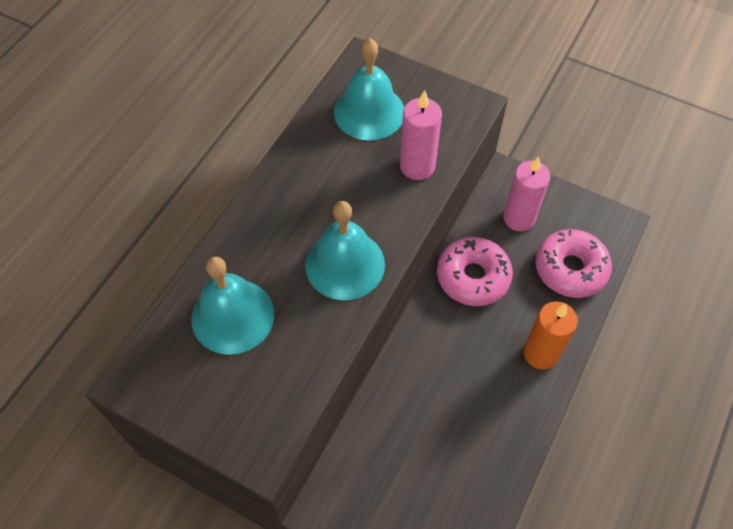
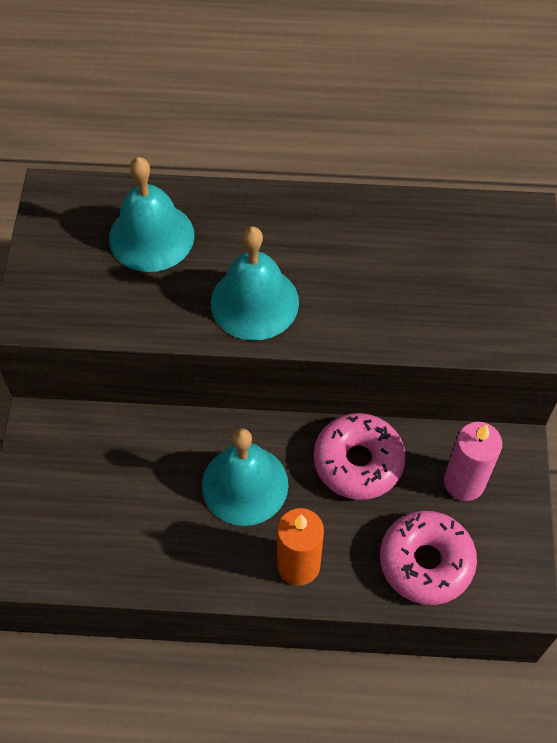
camera: 65 degrees right, 0 degrees up
turquoise bell [334,38,404,141] -> turquoise bell moved to [202,428,289,526]
pink candle [400,90,442,180] -> none

